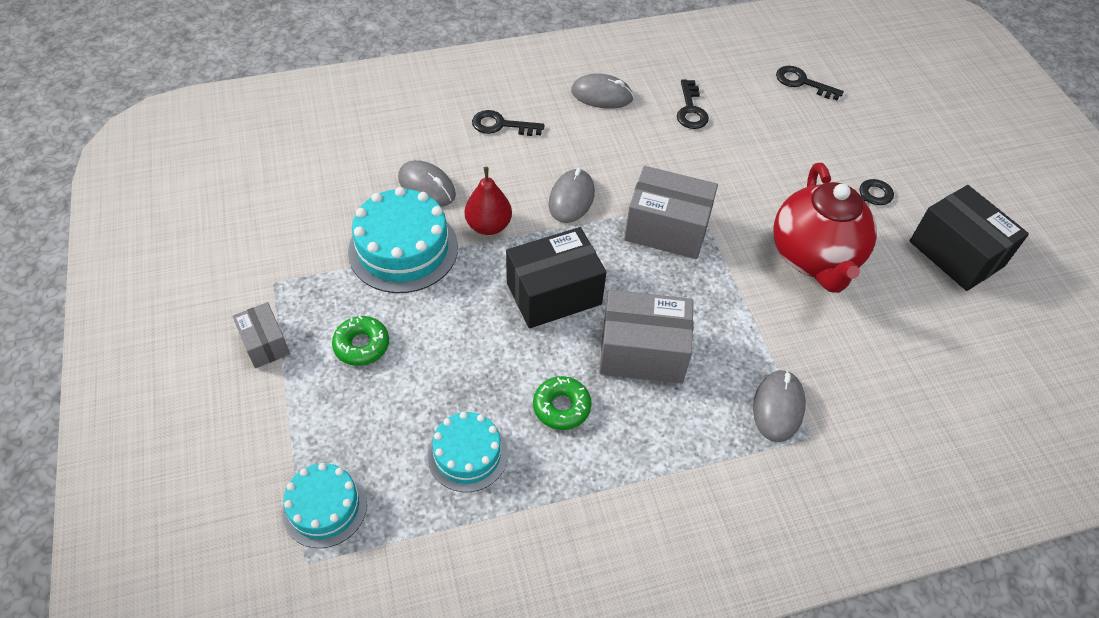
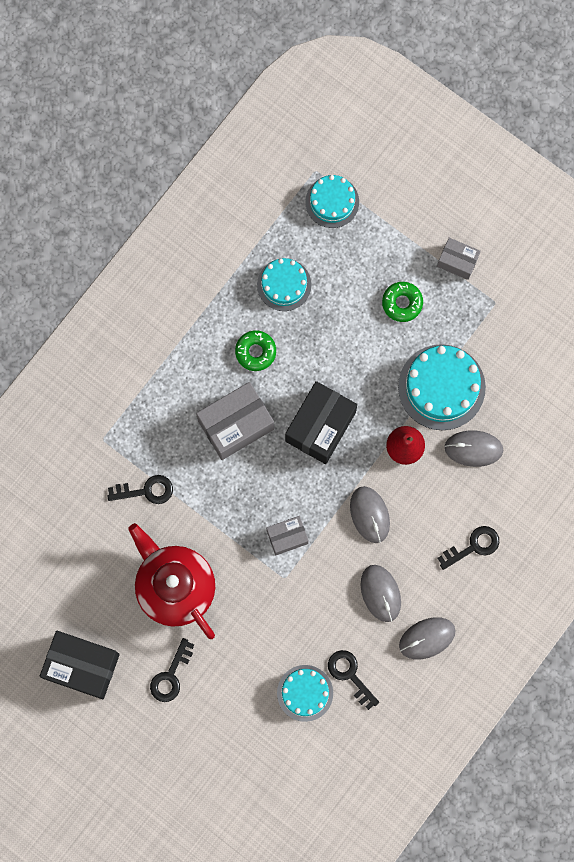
camera: 145 degrees right, 25 degrees up
grey box [624,166,718,259] -> grey box [266,516,309,555], size x0.57
grey mouse [753,370,806,442] -> grey mouse moved to [361,565,401,622]
black key [776,66,844,101] -> black key moved to [108,475,173,504]
none -> turquoise cake [277,665,333,722]

